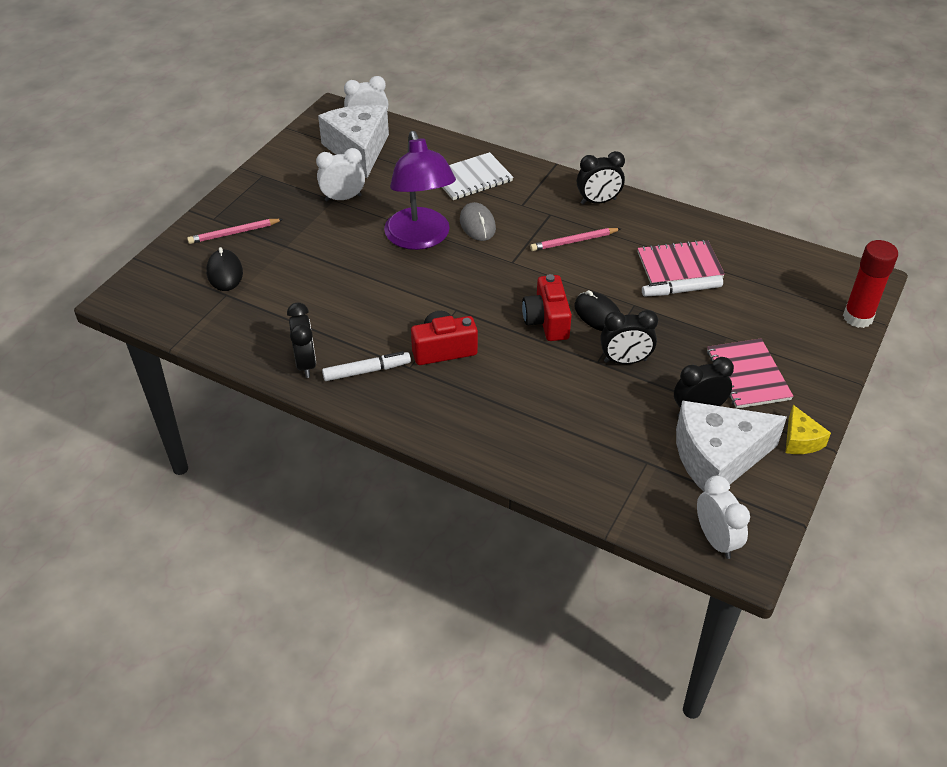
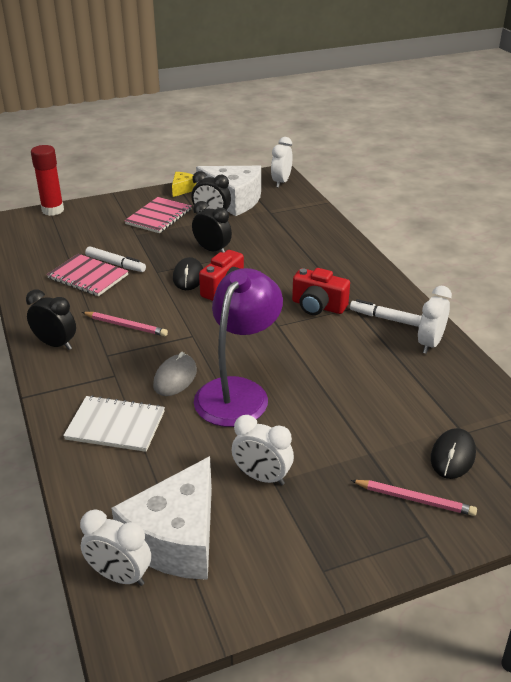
camera: 140 degrees left, 10 degrees down
black clock [287,303,316,378] -> white clock [418,286,452,354]

